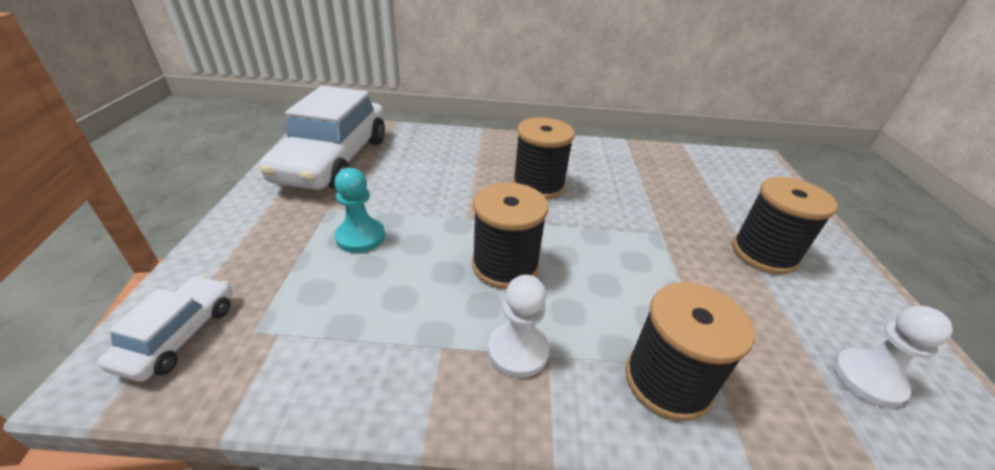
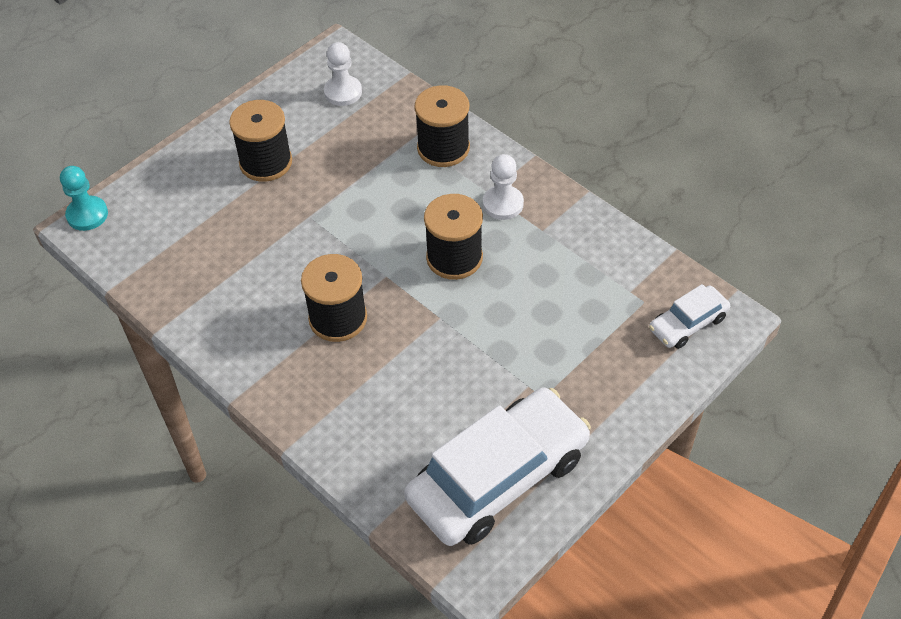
camera: 135 degrees left, 15 degrees up
turquoise pawn [334,168,385,253] -> turquoise pawn moved to [60,166,108,231]

